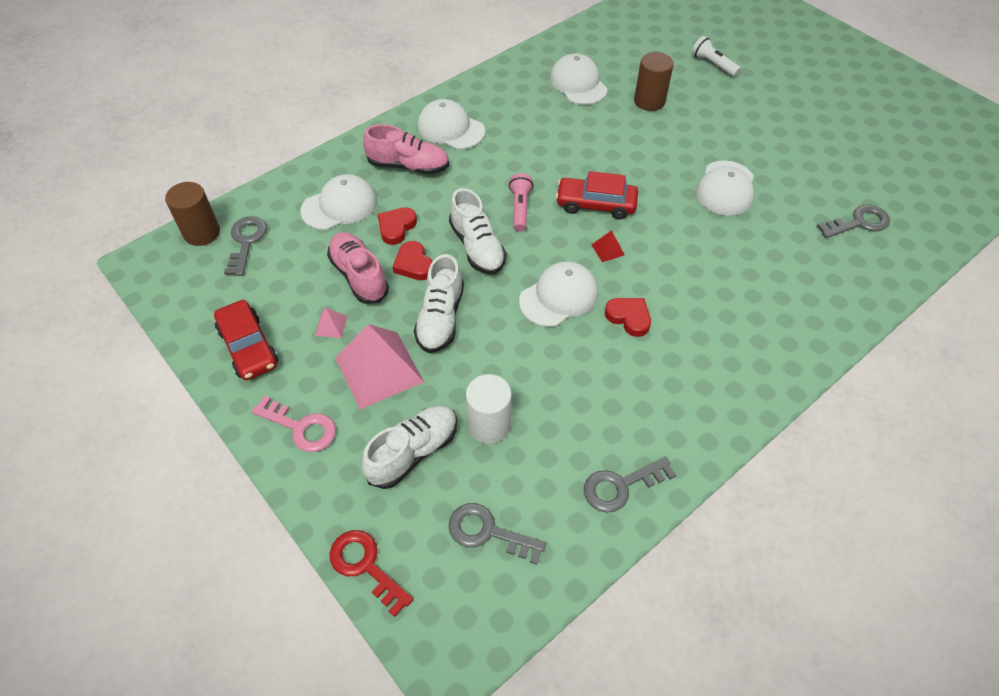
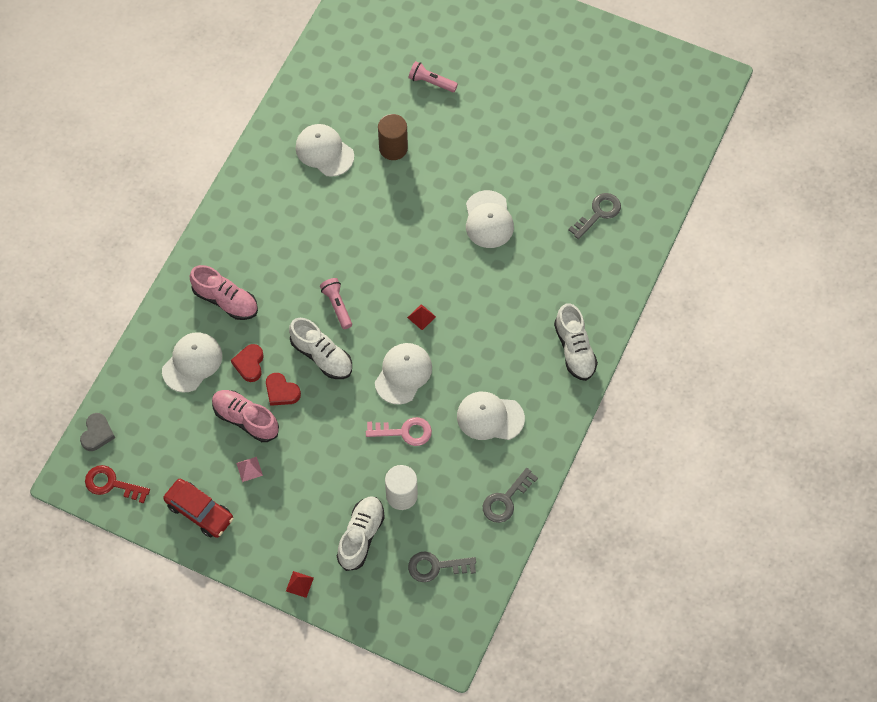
camera: 25 degrees left, 10 degrees up
brown cylinder [165,182,220,246] -> grey heart [80,413,115,451]
grey key [224,216,267,276] -> none
pink key [252,396,336,452] -> pink key moved to [366,417,432,446]
red key [330,530,413,617] -> red key moved to [85,465,150,503]
pink pyramid [335,324,424,409] -> none
pink shoe [363,124,449,175] -> pink shoe turned 45 degrees clockwise [190,265,258,320]
white shoe [414,254,464,353] -> white shoe moved to [554,303,598,381]
white cap [418,99,485,149] -> white cap moved to [457,392,525,440]
red car [556,171,638,220] -> none
red heart [605,298,651,337] -> none
white flashlight [692,36,741,77] -> pink flashlight [409,61,458,92]
none -> red pyramid [286,571,314,598]

